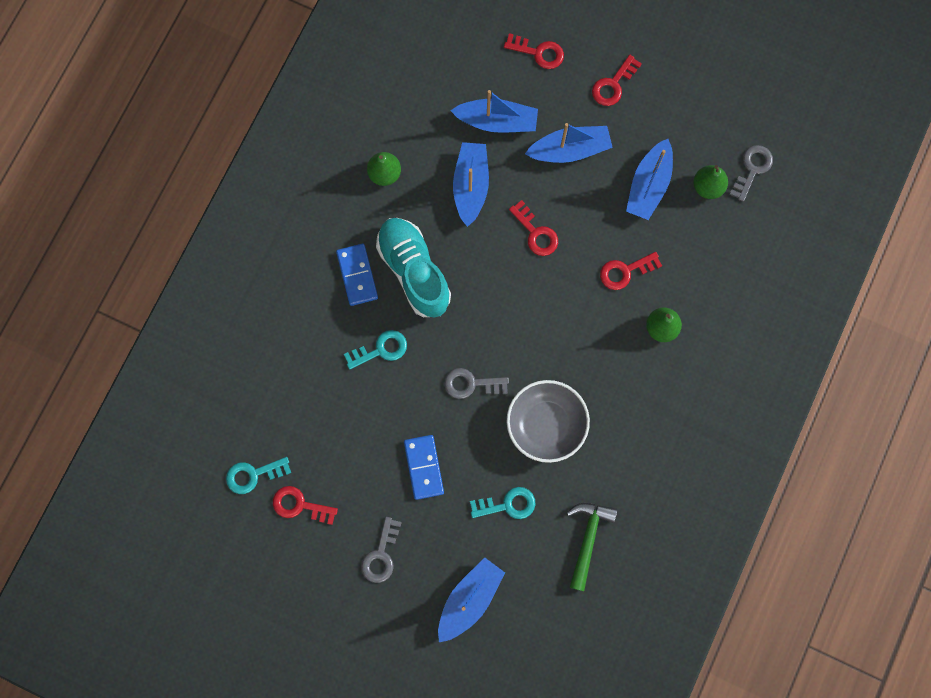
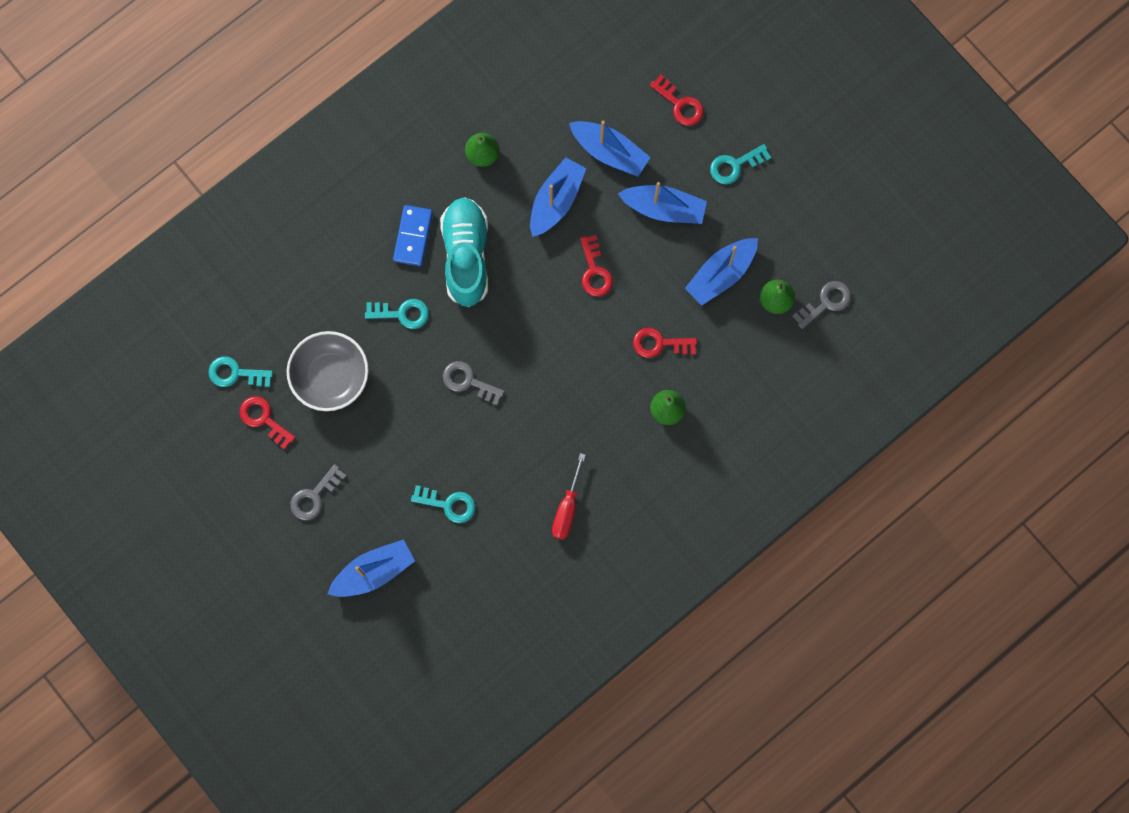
camera: 25 degrees right, 0 degrees up
blue domino [404,435,444,500] -> none
grey bowl [507,380,590,463] -> grey bowl moved to [287,331,369,411]
green hammer [567,503,617,591] -> none
red key [592,55,642,106] -> turquoise key [710,144,771,184]
none -> red screwdriver [552,453,586,540]

